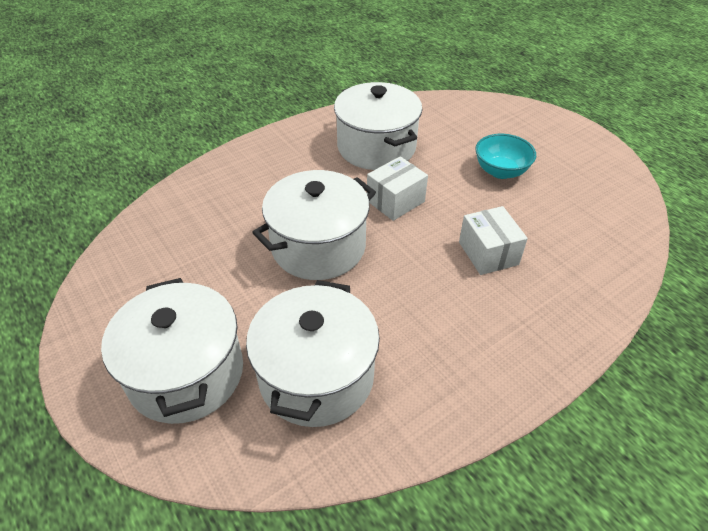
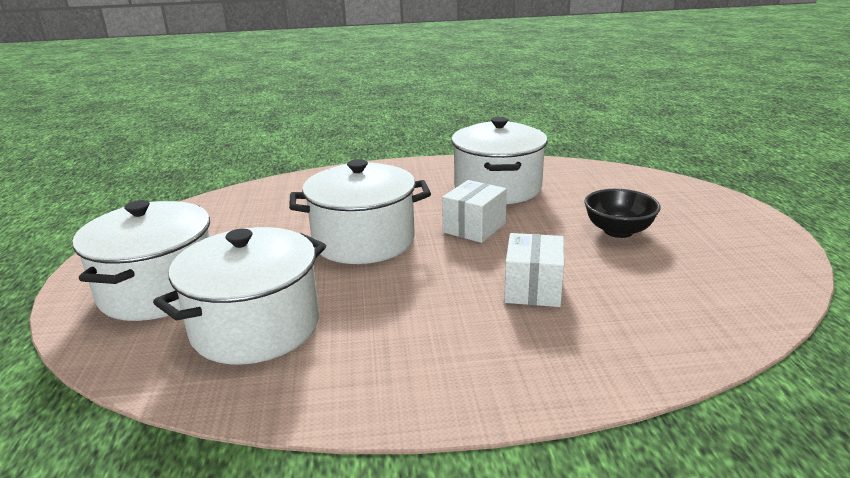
camera: 30 degrees right, 20 degrees down
white box [367,156,428,221] -> white box turned 45 degrees counterclockwise [442,180,507,243]
turquoise bowl [475,134,536,179] -> black bowl [584,189,661,238]

